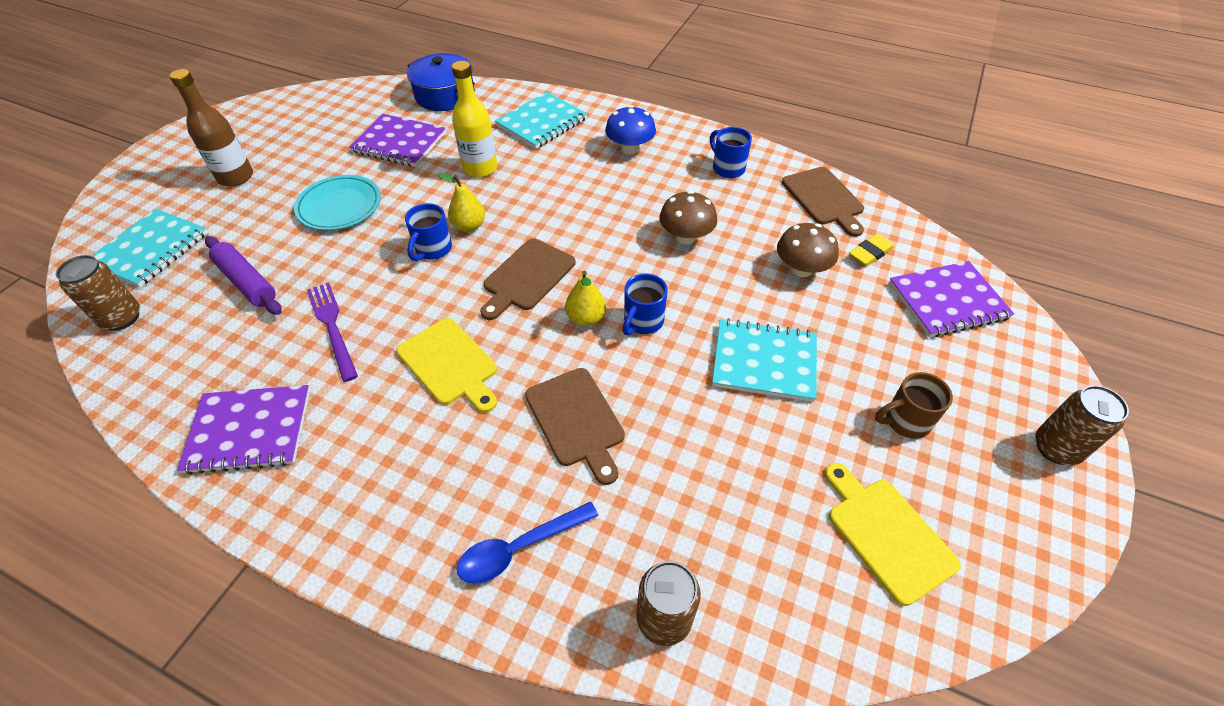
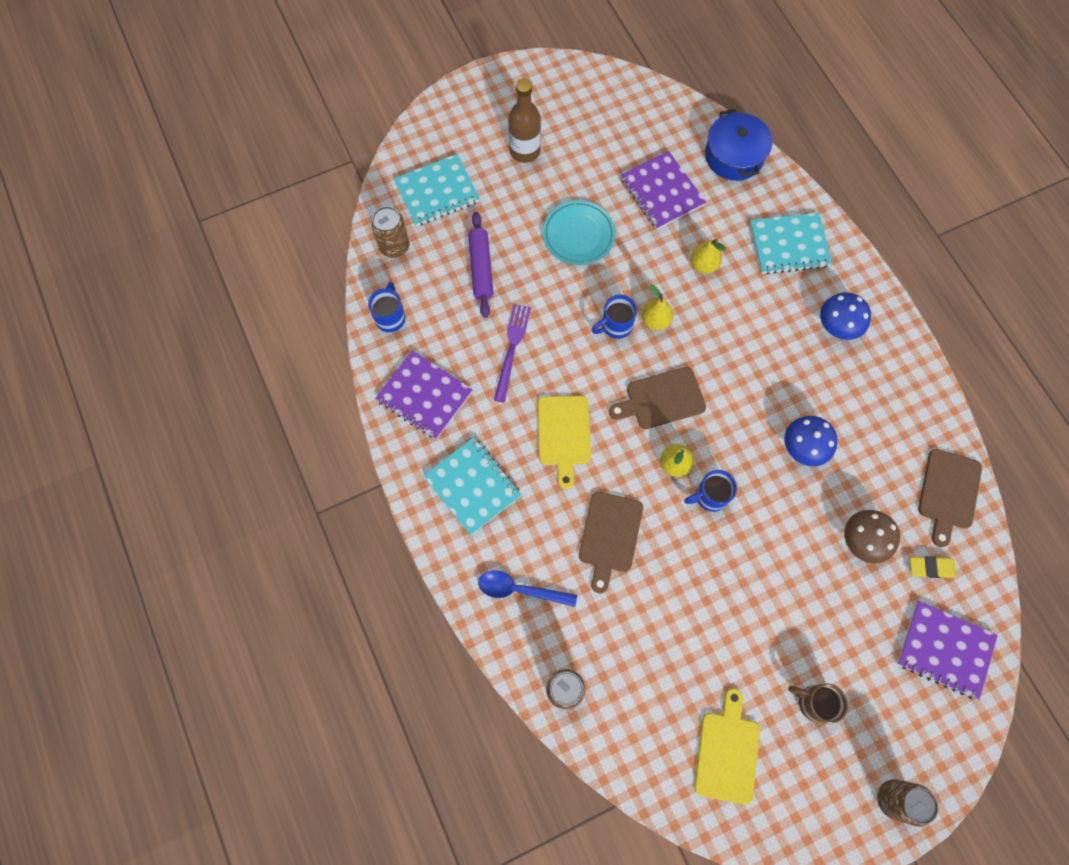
camera: 40 degrees right, 20 degrees up
yellow bottle [452,61,497,178] -> yellow pear [691,239,726,274]
brown mushroom [659,191,717,244] -> blue mushroom [784,416,838,466]
blue mug [710,127,752,178] -> blue mug moved to [368,282,406,332]
turquoise notebook [712,318,817,402] -> turquoise notebook moved to [423,437,522,535]

